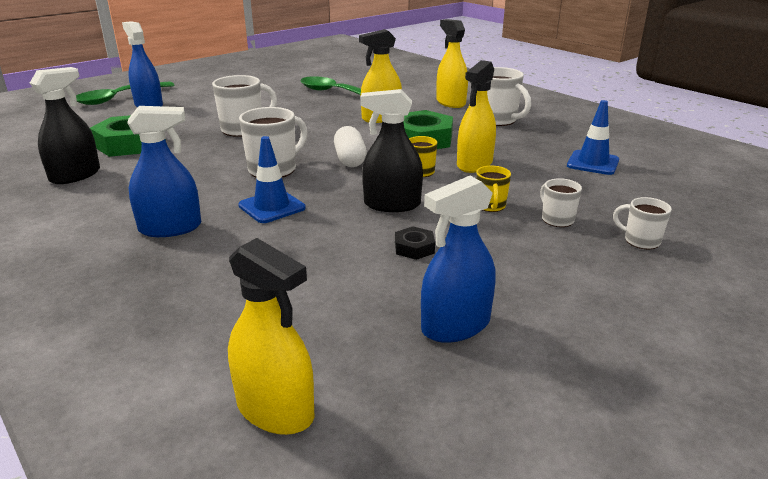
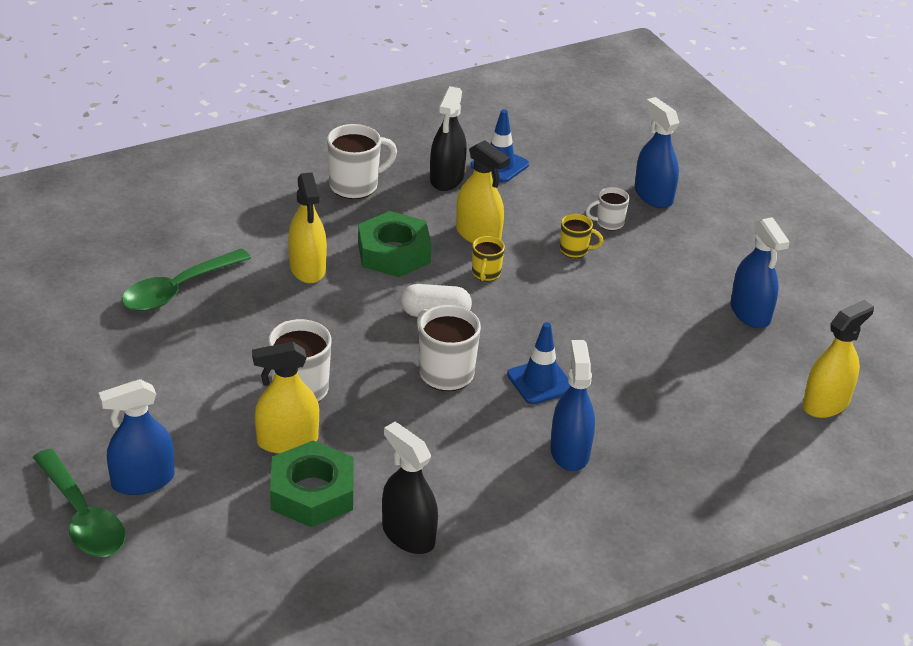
camera: 80 degrees left, 10 degrees up
black spray bottle [361,89,423,212] -> black spray bottle moved to [430,86,467,191]
black nut [395,226,435,260] -> none
yellow spray bottle [436,19,468,108] -> yellow spray bottle moved to [252,342,319,454]
white mug [613,197,672,249] -> blue spray bottle [635,97,679,208]

